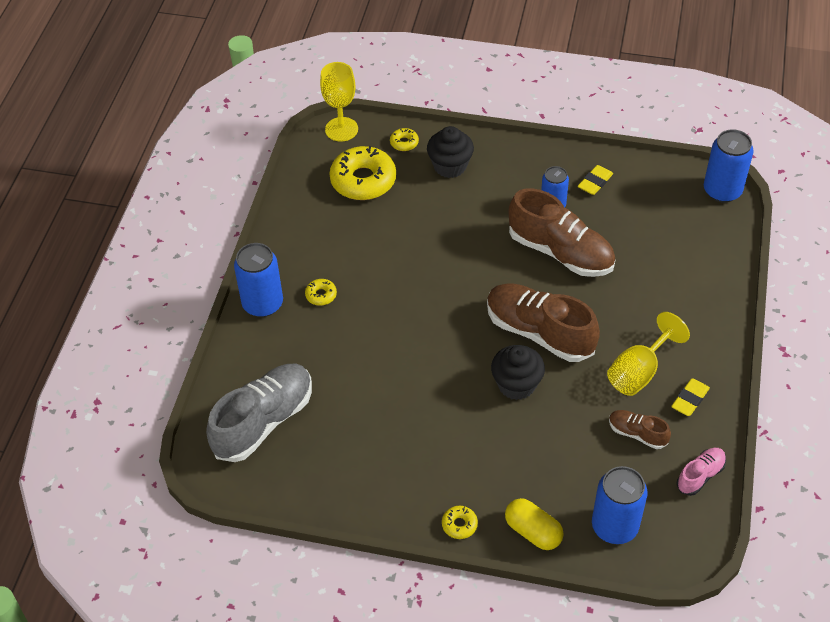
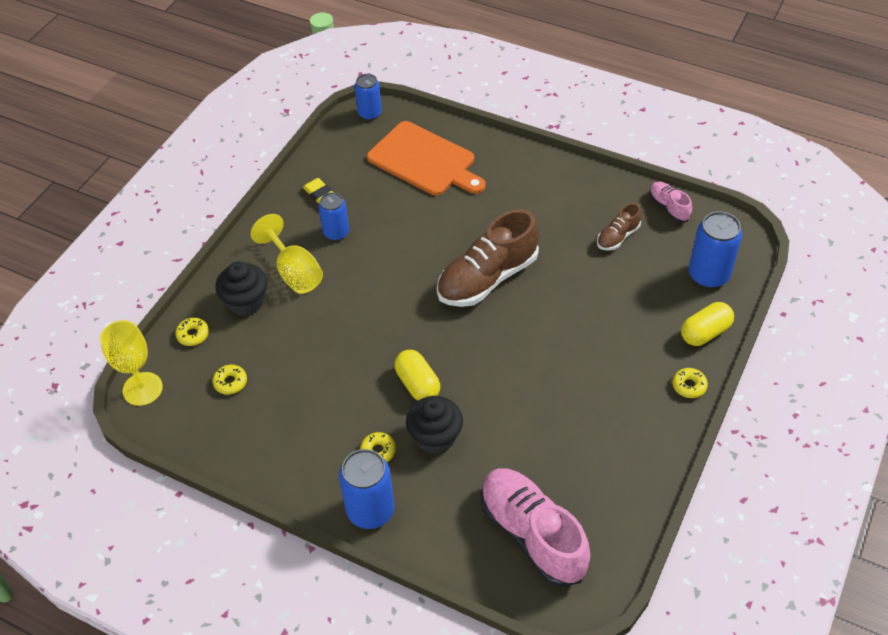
camera: 75 degrees left, 0 degrees up
grey shoe [206,364,312,462] -> pink shoe [481,468,591,587]
yellow donut [330,146,396,200] -> yellow donut [213,365,247,395], size x0.45
black cupcake [491,345,545,400] -> black cupcake moved to [406,396,463,454]
brown shoe [509,188,616,277] -> none
yellow goblet [607,312,690,396] -> yellow goblet moved to [251,214,323,294]
yellow eraser [671,379,710,416] -> none
blue can [704,129,754,202] -> blue can [355,74,382,120], size x0.65
none -> orange cutting board [367,121,485,196]
none -> yellow capsule [394,350,440,400]

